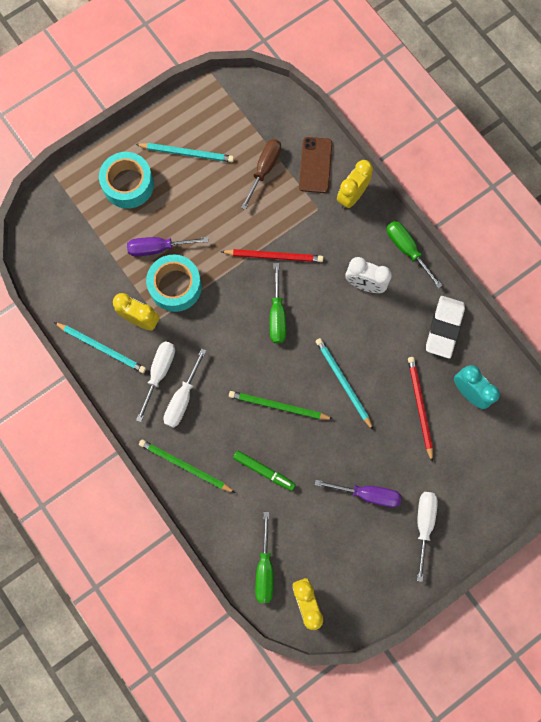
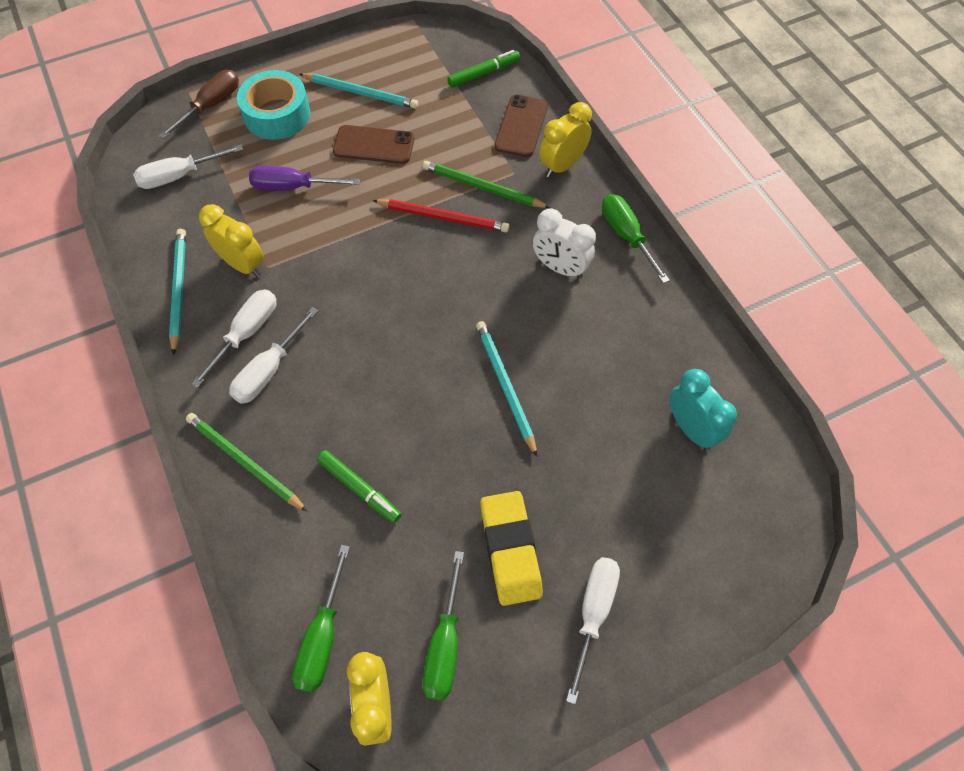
camera: 10 degrees right, 15 degrees down
turquoise pencil [54,322,146,373] -> turquoise pencil turned 135 degrees counterclockwise [169,229,186,355]
turquoise tape [146,255,202,312] -> none
green pencil [229,391,333,420] -> green pencil moved to [422,161,550,208]
brown screwdriver [241,139,281,210] -> brown screwdriver moved to [159,70,239,139]
green screwdriver [270,263,286,344] -> green screwdriver moved to [423,551,464,701]
purple screwdriver [315,480,401,507] -> yellow eraser [480,491,543,606]
red pencil [408,357,433,462] -> none
white eraser [426,296,465,358] -> none
none -> white screwdriver [133,145,243,189]
none -> brown phone [333,125,414,164]
none -> green marker [447,50,520,88]

